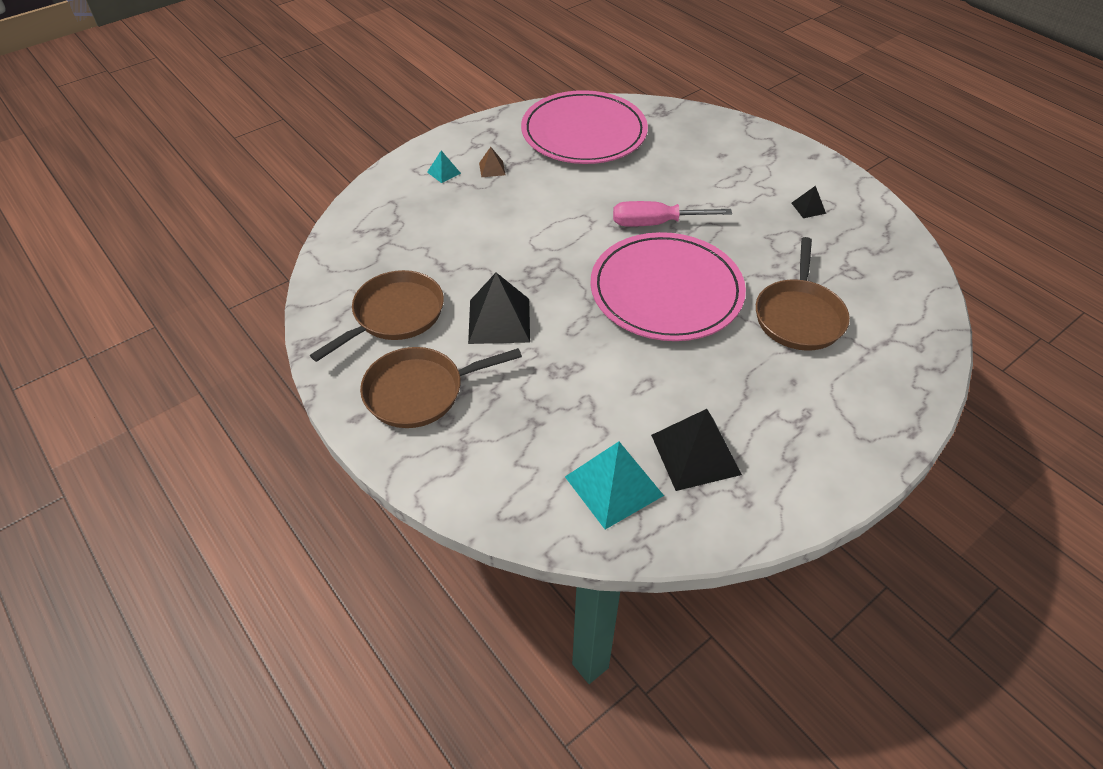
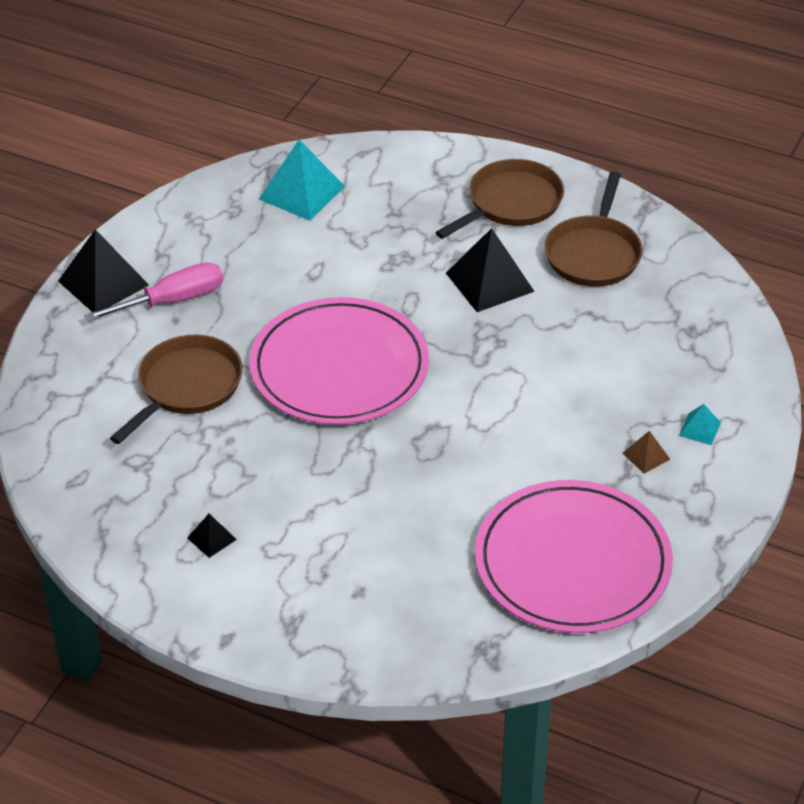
camera: 155 degrees right, 5 degrees down
pink screwdriver [613,201,732,227] -> pink screwdriver moved to [84,262,223,322]
black pyramid [651,409,742,491] -> black pyramid moved to [58,229,149,312]
brown pan [756,237,850,351] -> brown pan turned 45 degrees clockwise [110,335,243,444]

